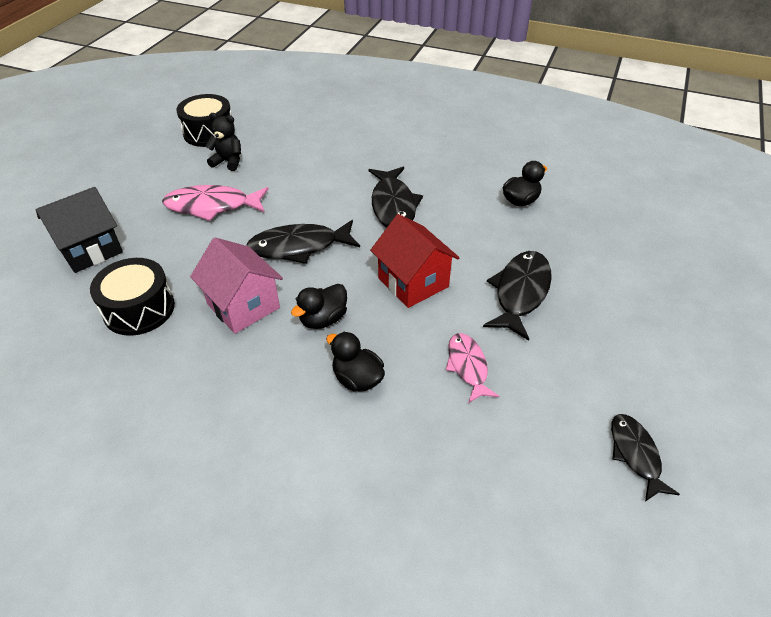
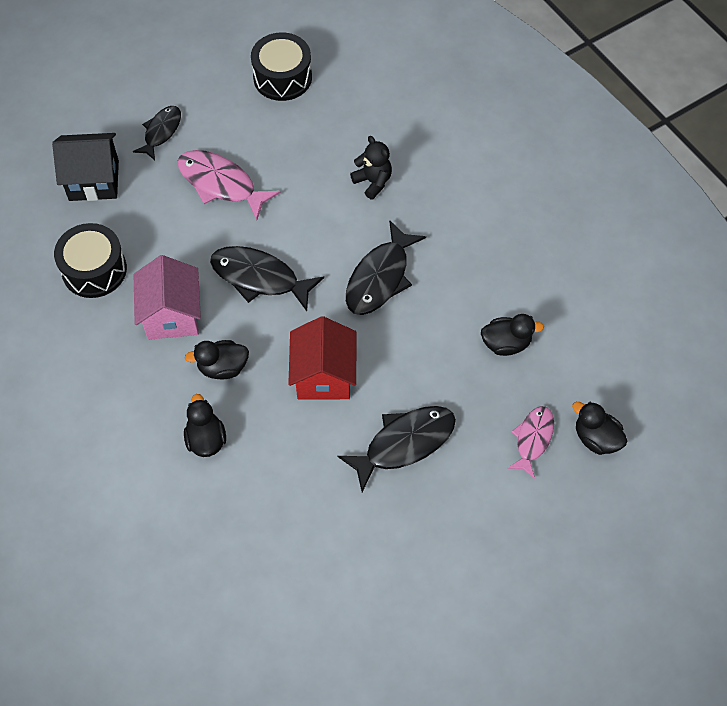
camera: 35 degrees right, 15 degrees up
black teddy bear [205,113,241,171] -> black teddy bear moved to [350,136,392,200]
pink fish [446,333,499,403] -> pink fish moved to [507,406,554,479]
black fish [611,414,680,502] -> black fish moved to [133,106,181,160]
none -> black duck [572,402,627,455]

